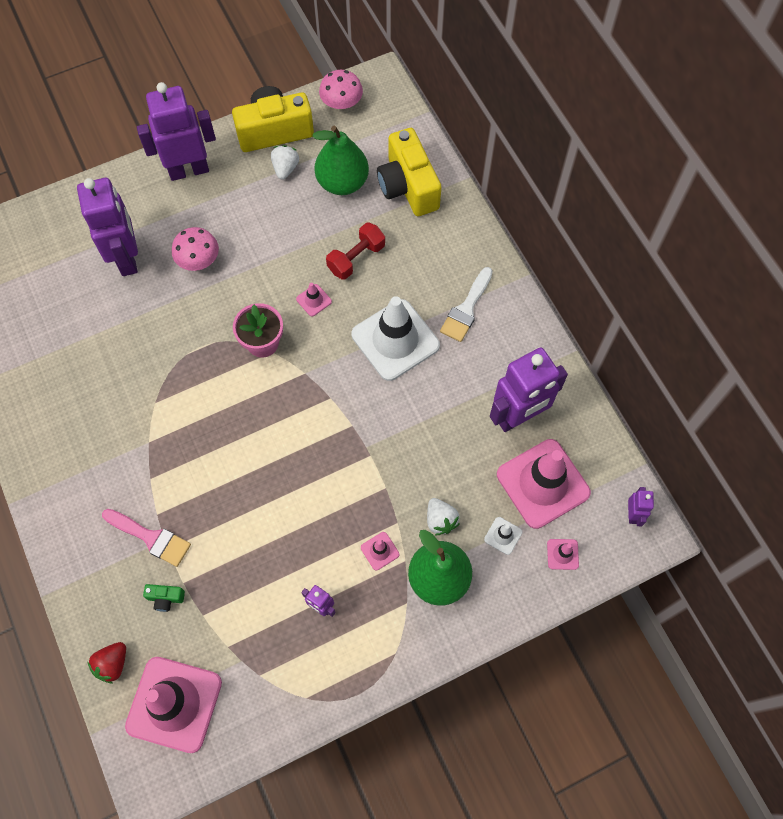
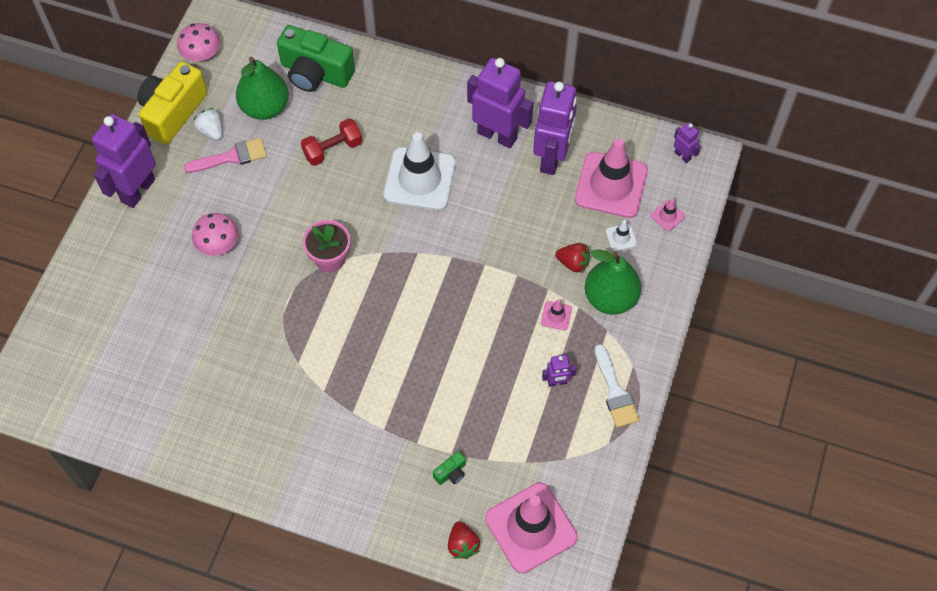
camera: 45 degrees left, 5 degrees down
purple robot [77,178,138,276] -> purple robot moved to [467,58,534,148]
pink brush [102,509,191,567] -> pink brush moved to [184,138,267,173]
pink traffic cone [296,283,332,316] -> none
red dumbbell [326,222,385,280] -> red dumbbell turned 60 degrees clockwise [301,118,362,166]
yellow camera [377,128,441,216] -> green camera [277,25,355,92]
white strawberry [427,498,459,535] -> red strawberry [556,243,590,273]
white brush [440,267,493,342] -> white brush moved to [595,344,640,428]

